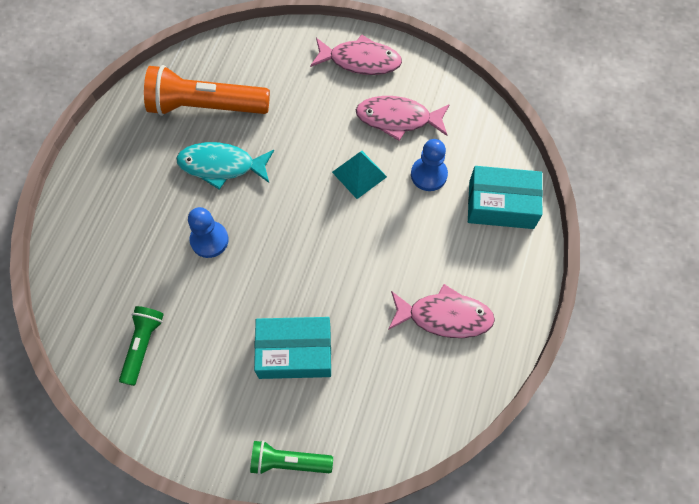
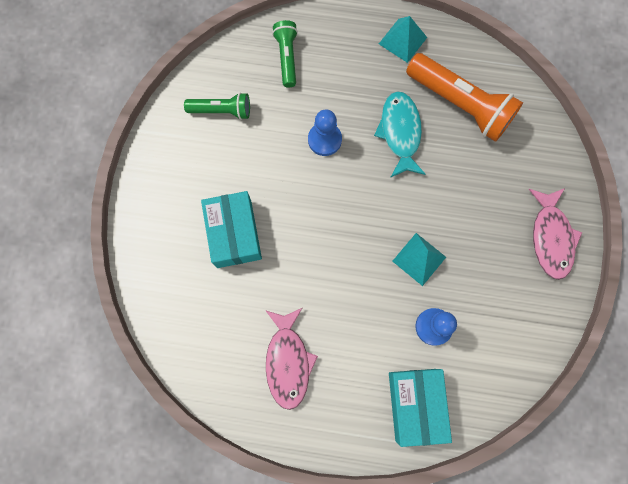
camera: 80 degrees right, 10 degrees up
orange flashlight [144,65,270,116] -> orange flashlight turned 135 degrees clockwise [406,53,523,142]
green flashlight [250,440,333,475] -> green flashlight moved to [272,20,298,88]
pink fish [356,96,450,141] -> none
none -> turquoise pyramid [379,16,427,63]

